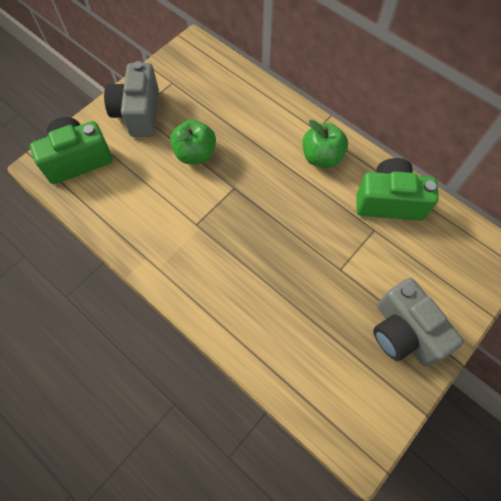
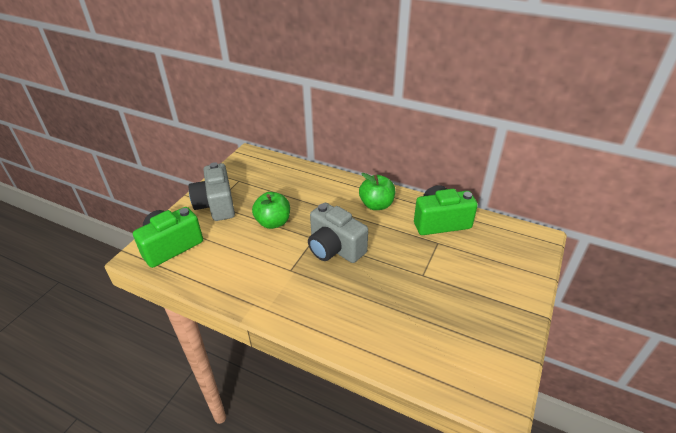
camera: 15 degrees left, 25 degrees down
grey camera [373,278,464,366] -> grey camera moved to [308,203,368,263]

